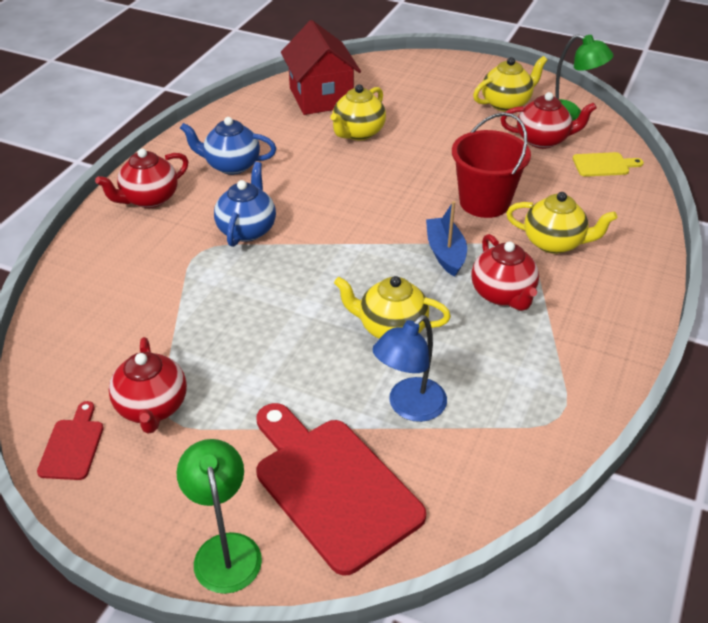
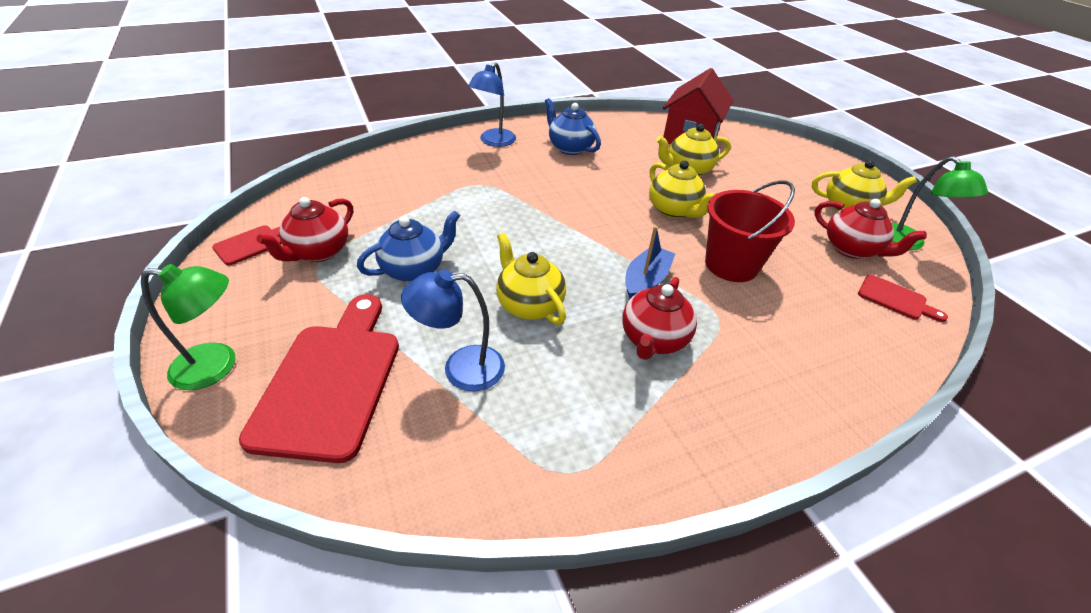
camera: 40 degrees right, 0 degrees up
red teapot [95,148,188,208] -> blue lamp [468,62,516,147]
green lamp [177,439,262,594] -> green lamp turned 60 degrees clockwise [141,264,235,390]
blue teapot [214,162,276,247] -> blue teapot moved to [357,210,460,282]
yellow teapot [506,192,617,254] -> yellow teapot moved to [649,161,717,218]
yellow cutting board [573,152,644,177] -> red cutting board [858,275,948,322]

